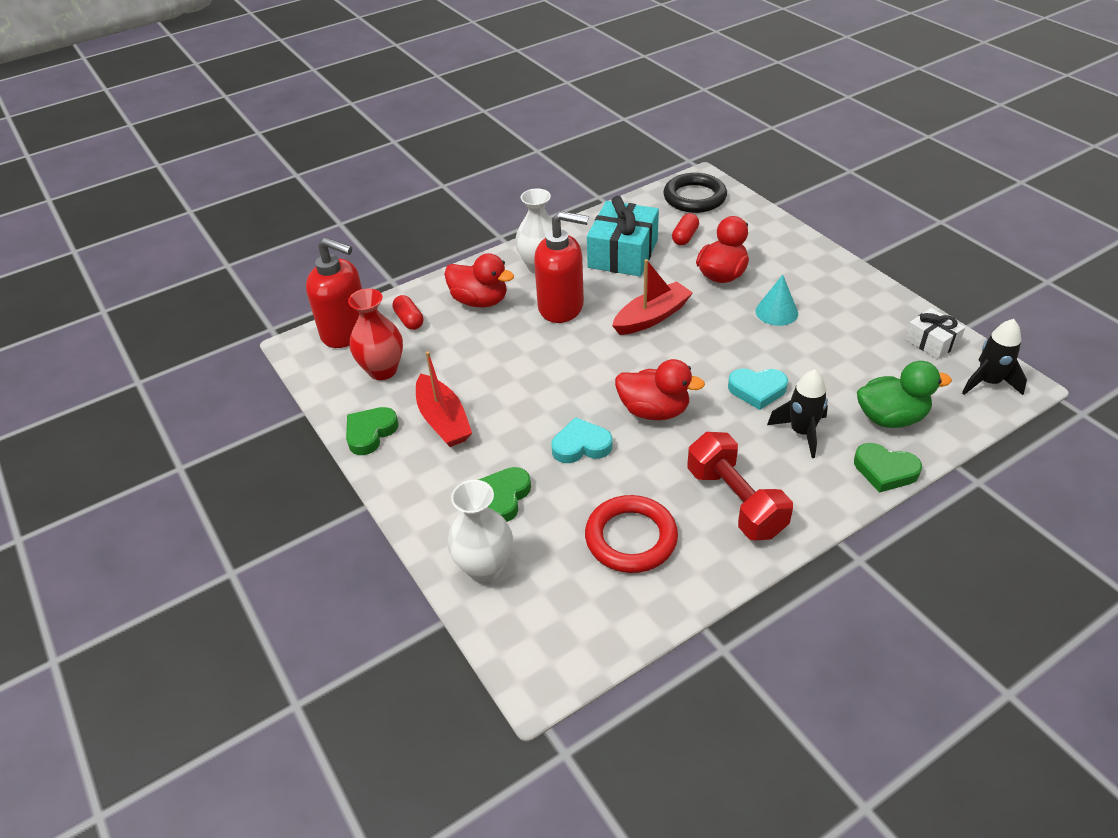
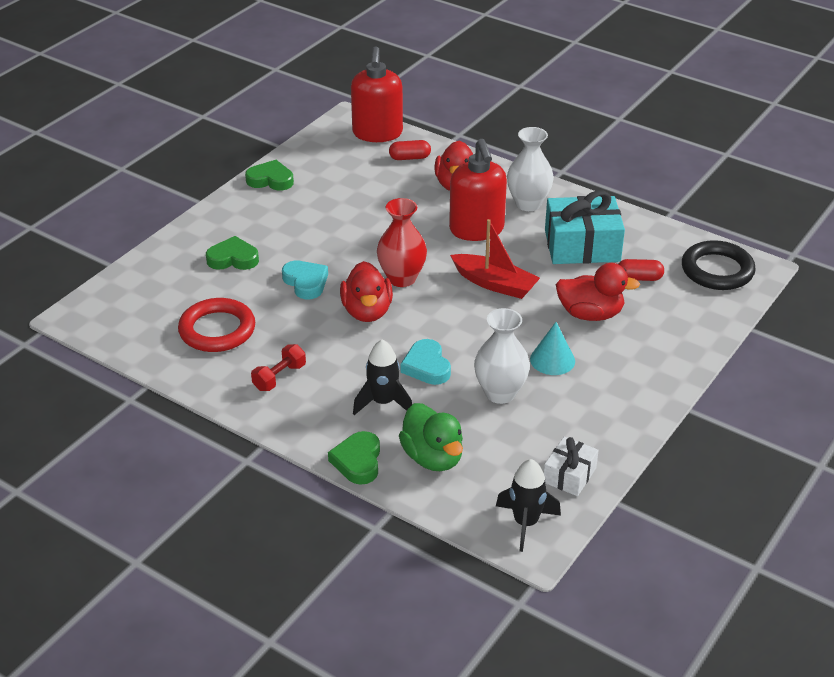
camera: 65 degrees right, 5 degrees down
red vase [348,289,403,380] -> red vase moved to [377,198,427,287]
red capsule [392,295,423,330] -> red capsule turned 45 degrees clockwise [389,140,431,160]
red boat [416,351,472,447] -> none
white vase [447,480,513,582] -> white vase moved to [474,308,530,404]
red dumbbell [687,432,793,540] -> red dumbbell [251,344,306,391], size x0.55

